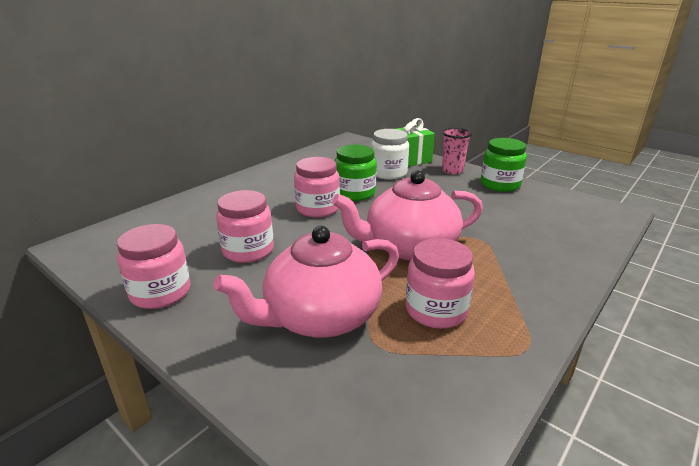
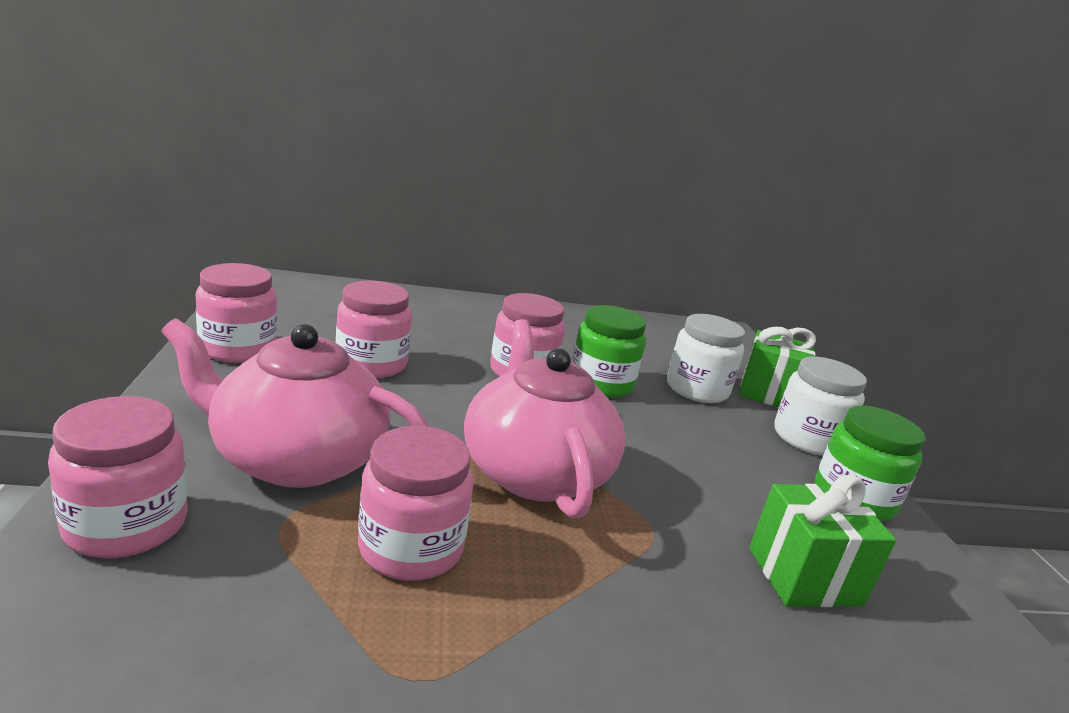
camera: 40 degrees right, 5 degrees down
pink teapot [332,170,483,261] -> pink teapot turned 45 degrees clockwise [464,319,625,518]
pink cup [442,128,472,174] -> white jar [774,356,867,455]
none -> pink jar [48,396,188,558]
none -> green gift [749,475,896,607]

